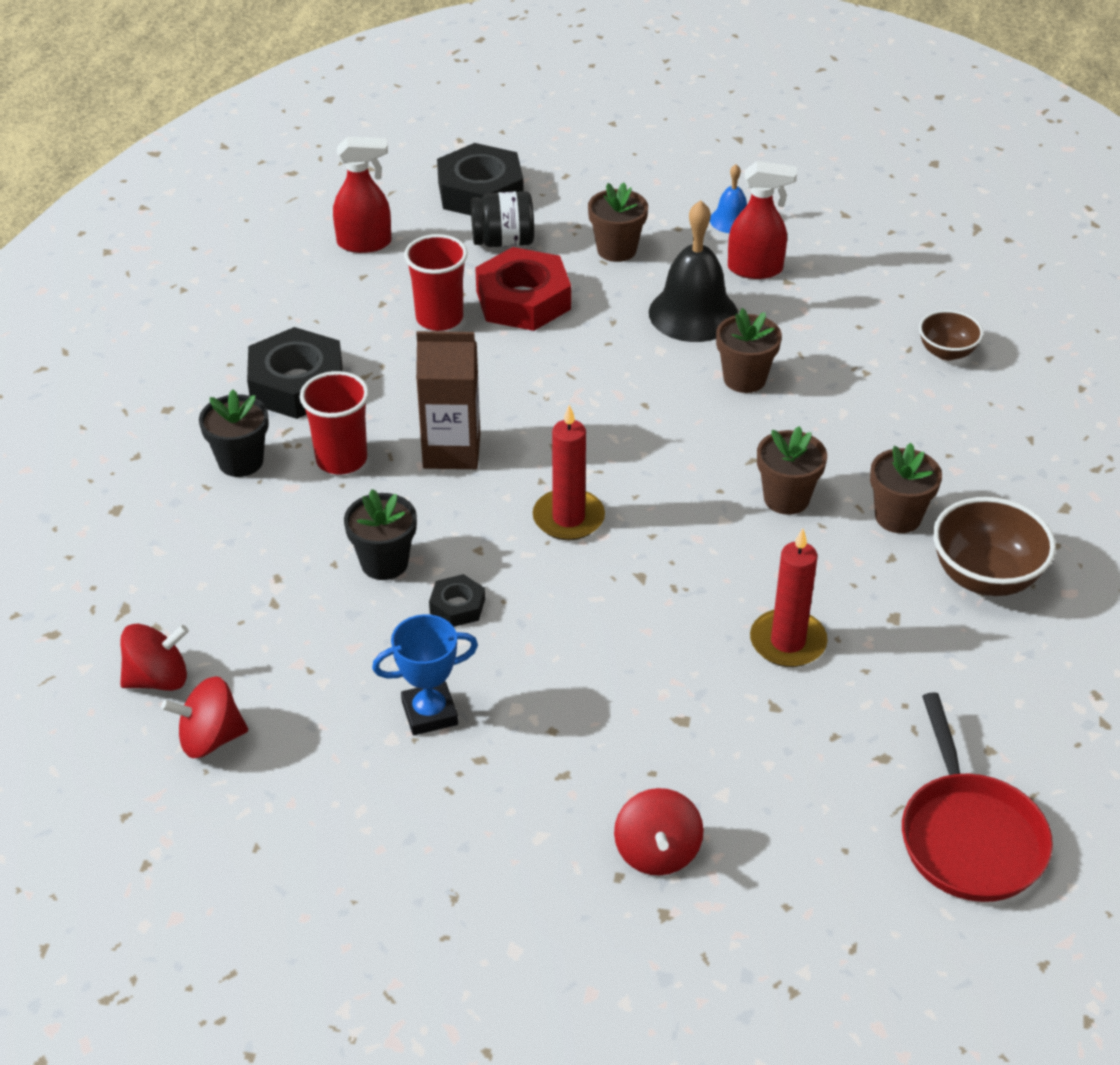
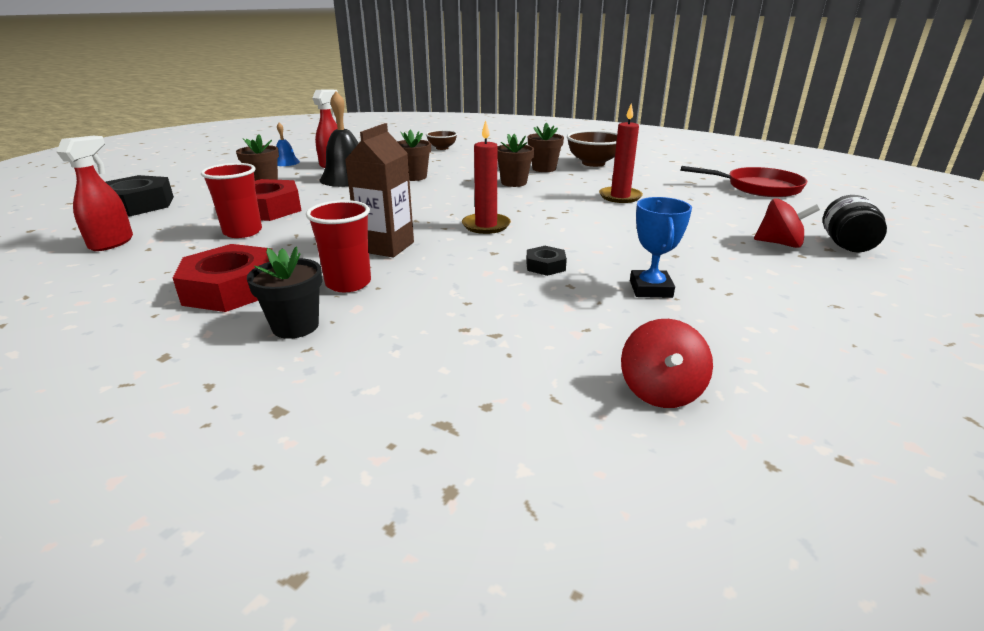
camera: 70 degrees left, 15 degrees down
red spinning top [120,624,189,691] -> none
black nut [247,327,343,419] -> red nut [173,244,272,312]
black flower pot [344,489,417,580] -> none
black jar [471,191,534,247] -> black jar moved to [823,195,887,252]

